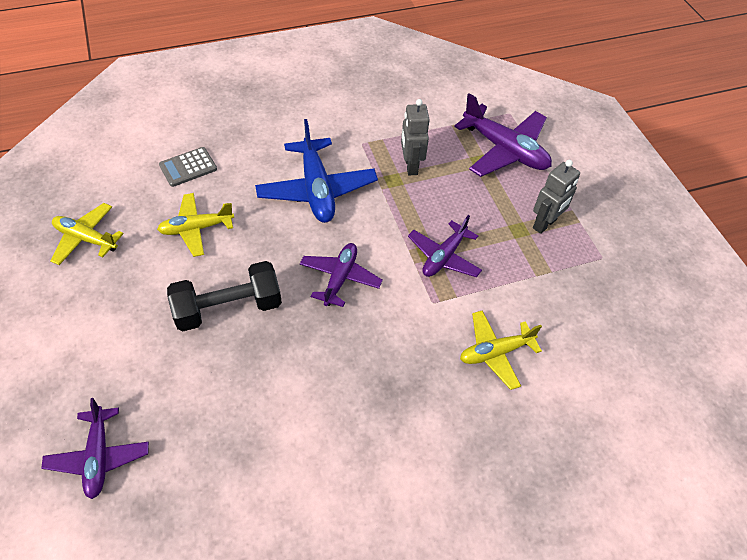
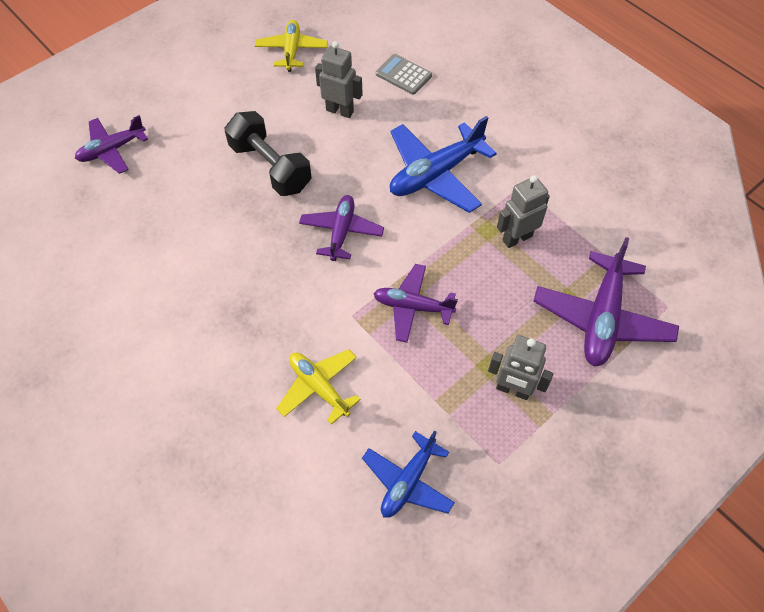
camera: 70 degrees right, 5 degrees up
yellow plane [157,193,234,257] -> grey robot [315,41,363,118]
purple plane [300,243,383,307] -> purple plane turned 75 degrees counterclockwise [299,195,384,261]
none -> blue plane [362,430,455,518]

